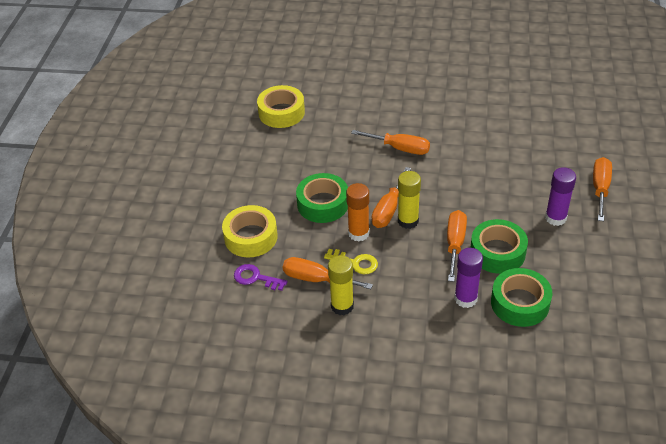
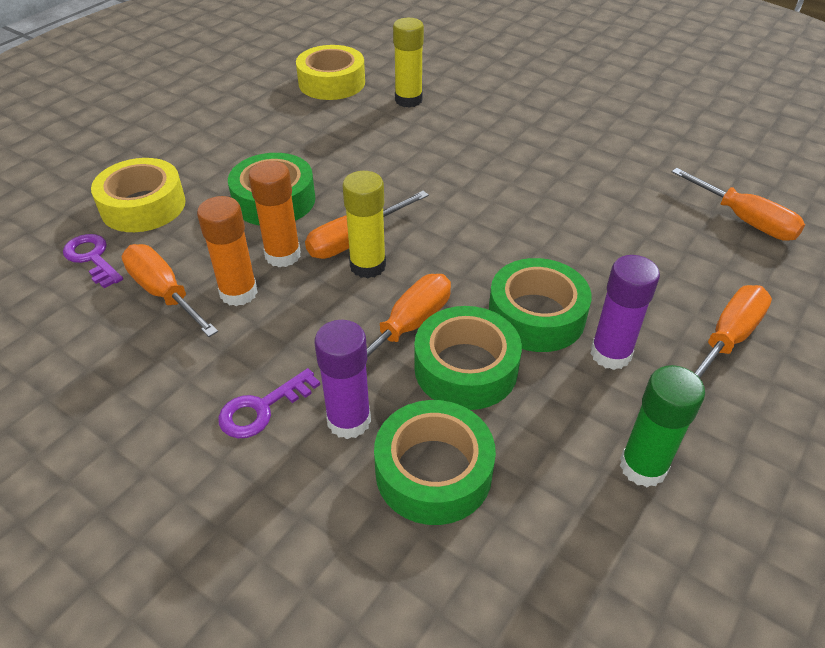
camera: 25 degrees right, 0 degrees up
yellow key [324,249,378,274] -> orange glue stick [197,196,258,306]
yellow glue stick [328,255,354,315] -> yellow glue stick moved to [393,18,424,108]
orange screwdriver [351,130,430,155] -> orange screwdriver moved to [672,168,805,241]
none -> purple key [218,368,320,438]
none -> green tape [489,258,592,352]
none -> green glue stick [620,365,705,487]

